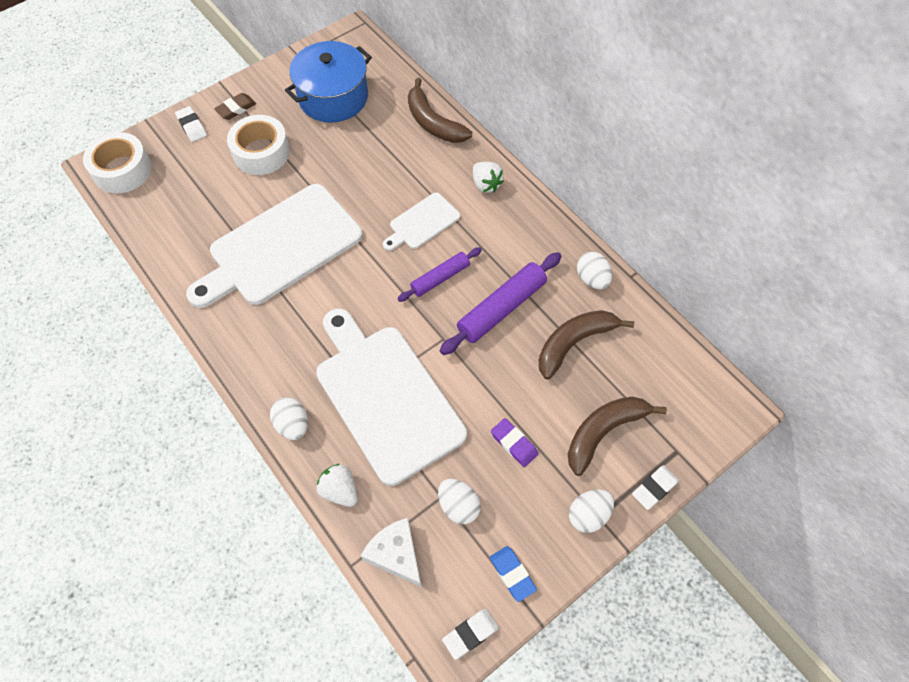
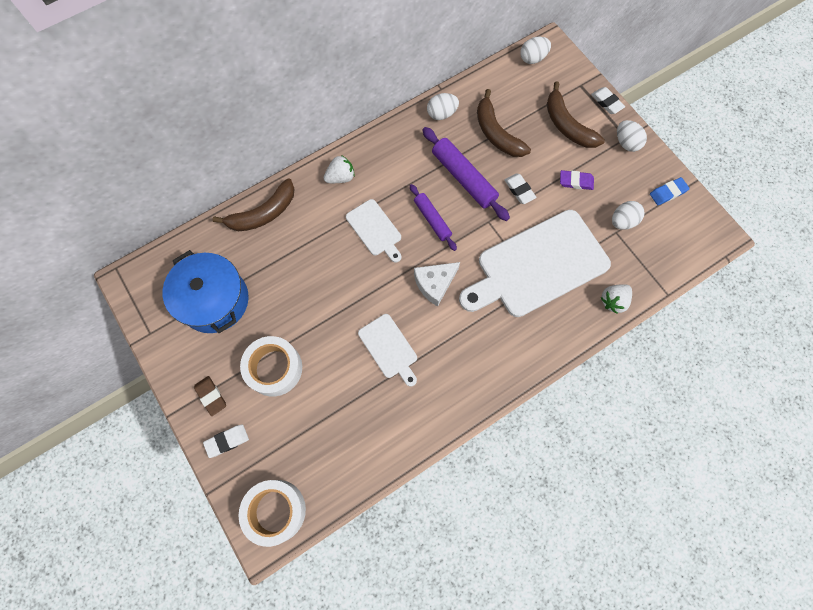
camera: 85 degrees left, 10 degrees up
white cutting board [186,184,363,308] -> white cutting board [358,314,417,386], size x0.48
white egg [270,397,308,440] -> white egg moved to [520,37,551,64]
white cheese [361,518,421,587] -> white cheese moved to [414,262,460,307]
white eraser [442,608,499,660] -> white eraser moved to [504,173,537,204]
purple eraser [491,418,538,467] -> purple eraser turned 45 degrees clockwise [560,170,594,190]

